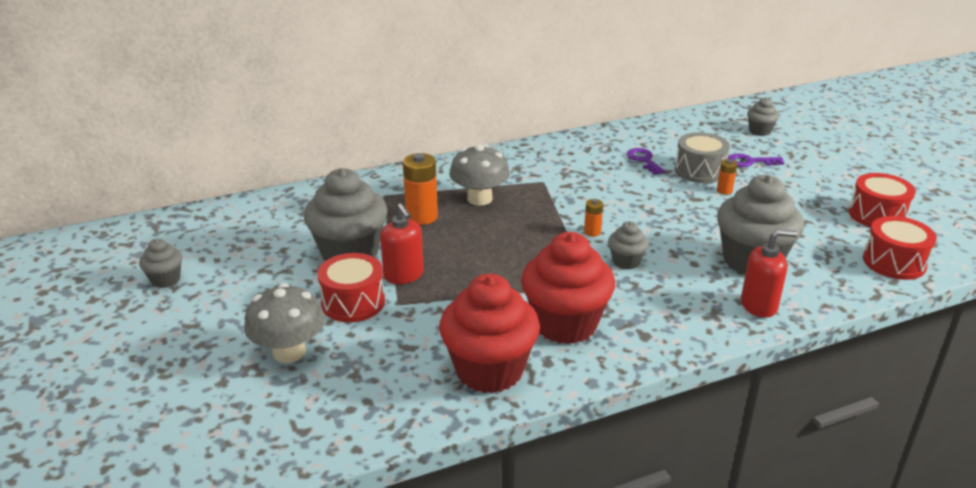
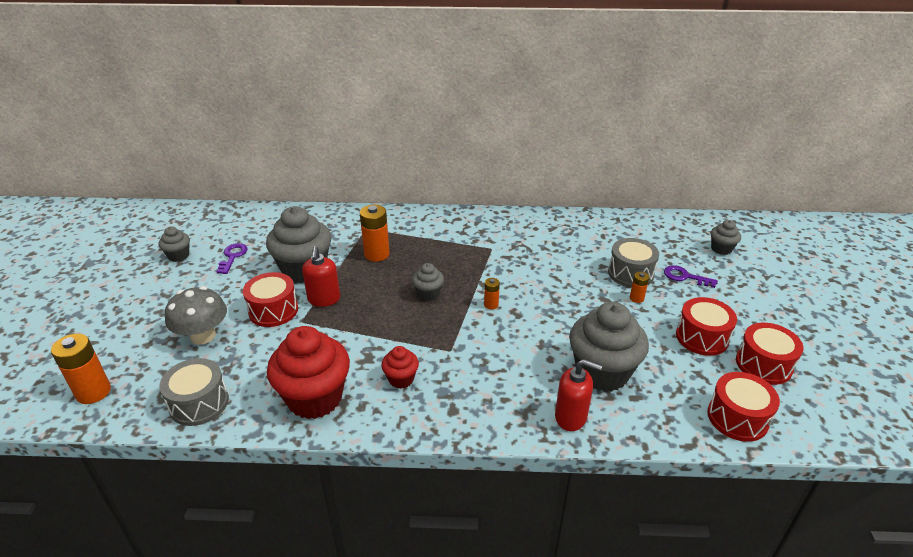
camera: 25 degrees right, 5 degrees up
grey mushroom [449,145,510,205] -> none
red cupcake [521,232,615,344] -> red cupcake [381,346,419,388], size x0.48
grey cupcake [608,221,649,270] -> grey cupcake moved to [412,263,444,301]
purple key [627,148,666,175] -> purple key moved to [216,243,248,274]
none -> orange battery [51,334,111,404]
none -> grey drum [159,358,229,426]
none -> red drum [676,297,737,356]

